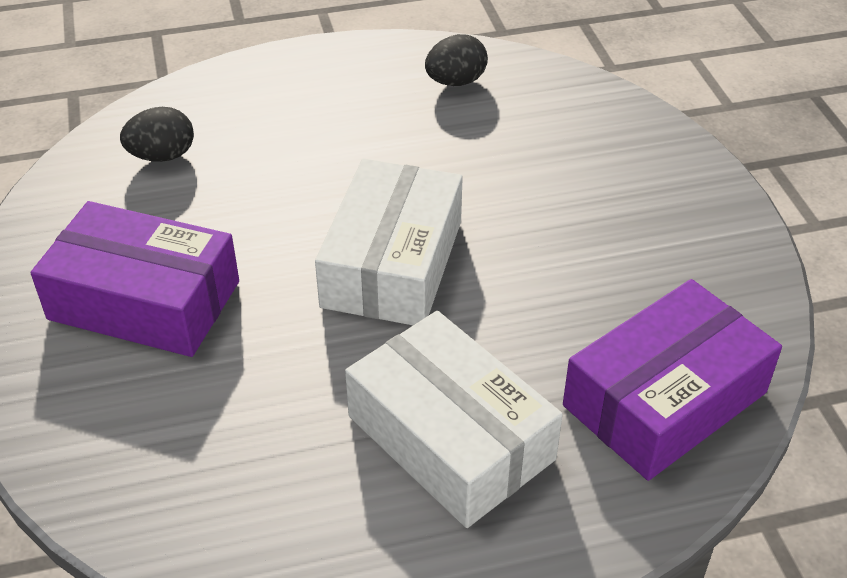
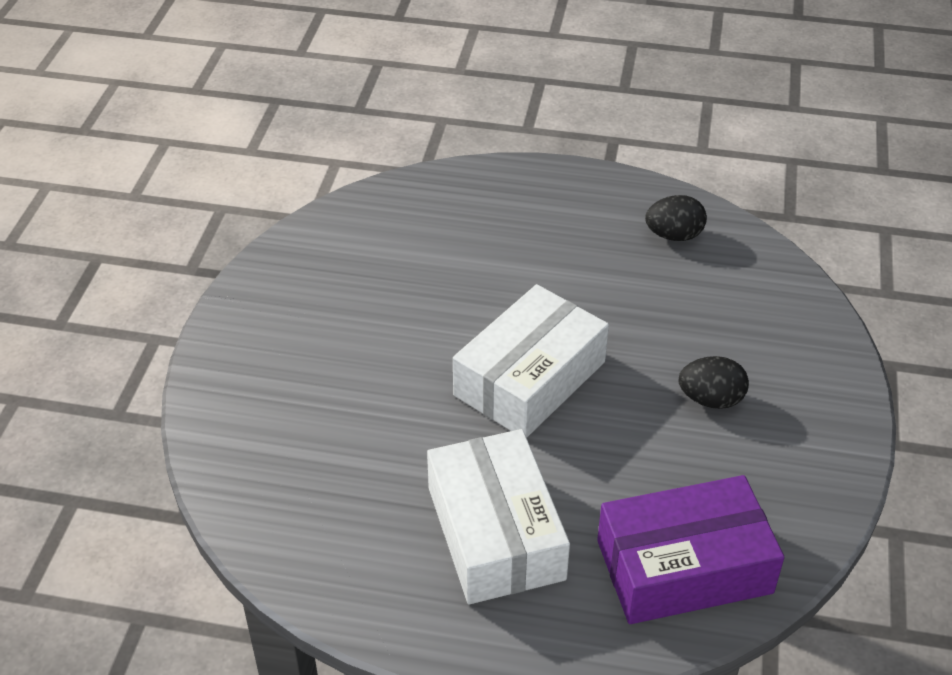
camera: 25 degrees right, 0 degrees up
purple box [31,201,239,357] -> none
black egg [120,107,194,162] -> black egg moved to [679,356,749,409]

